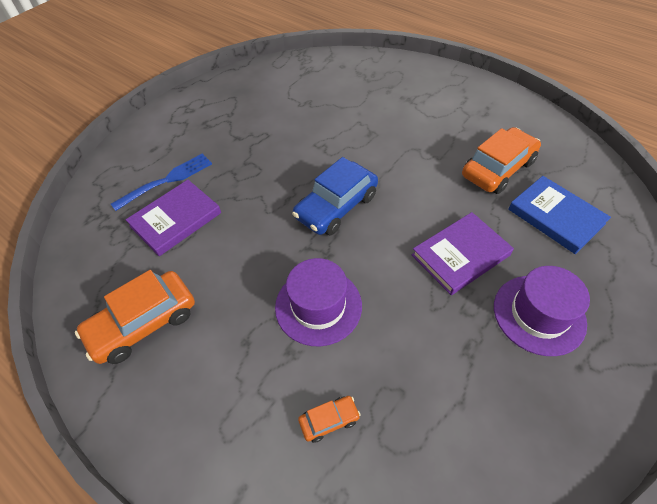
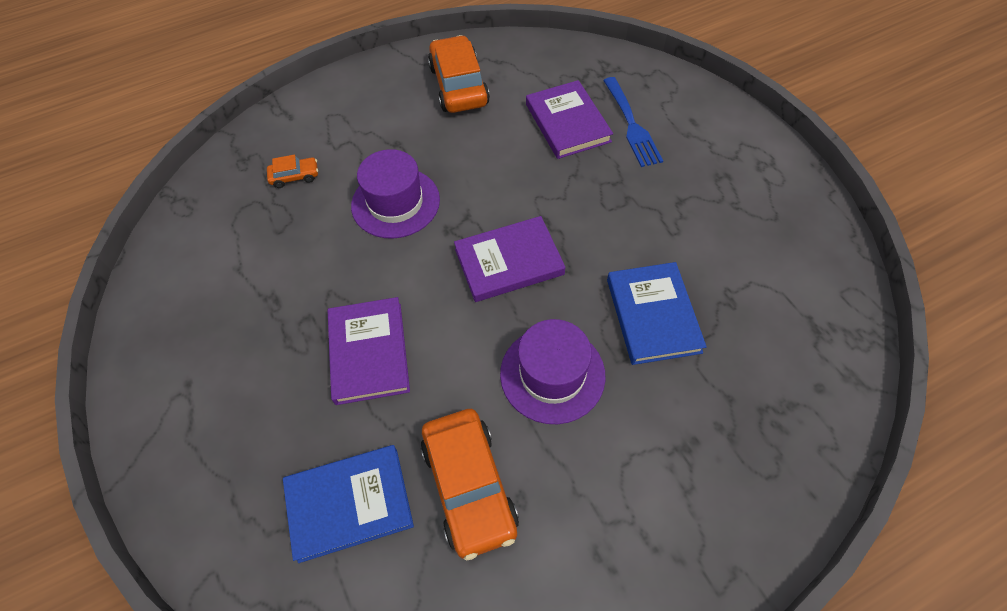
camera: 115 degrees right, 5 degrees up
blue car [292,157,378,235] -> purple book [454,216,565,302]
orange car [298,396,361,443] -> orange car turned 105 degrees counterclockwise [267,155,318,188]
purple hat [494,266,590,356] -> purple hat moved to [500,319,606,424]
none -> blue book [607,262,707,365]

